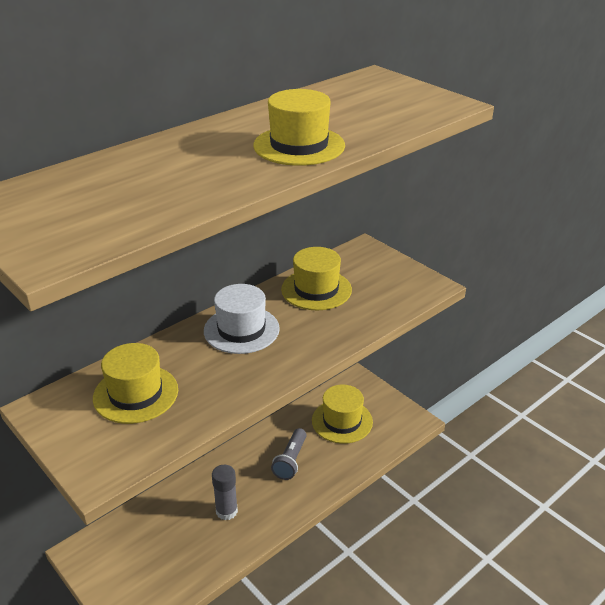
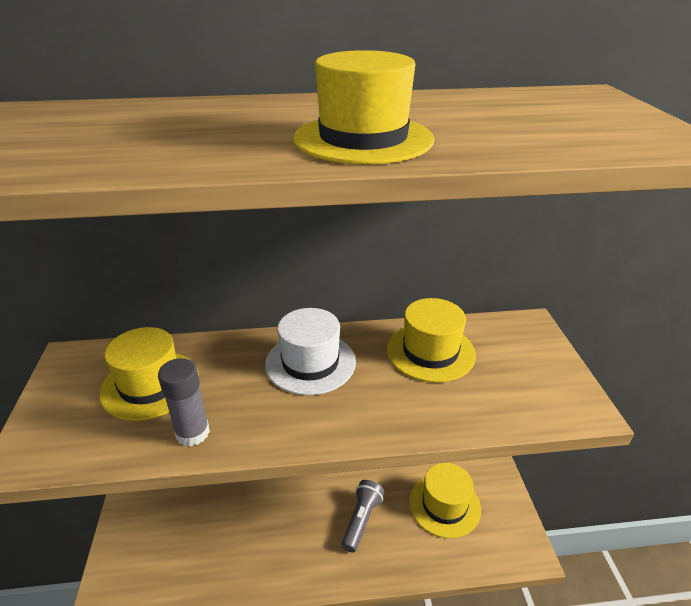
camera: 35 degrees right, 0 degrees up
grey glue stick [212,465,238,520] -> grey glue stick moved to [158,358,210,447]
grey flashlight [271,428,307,480] -> grey flashlight turned 150 degrees clockwise [341,480,385,552]

